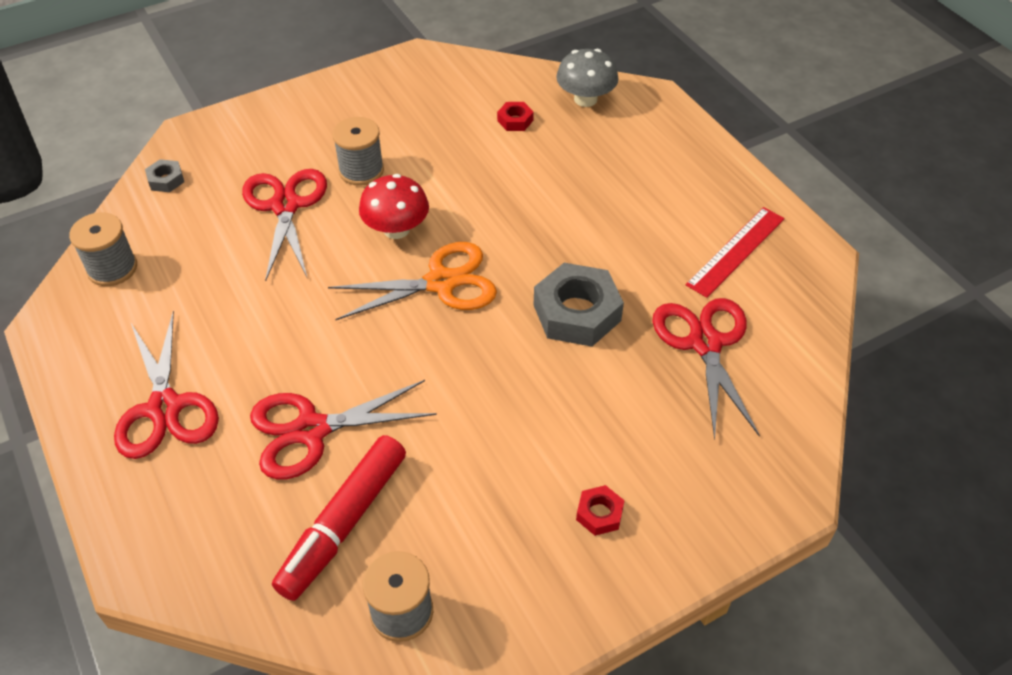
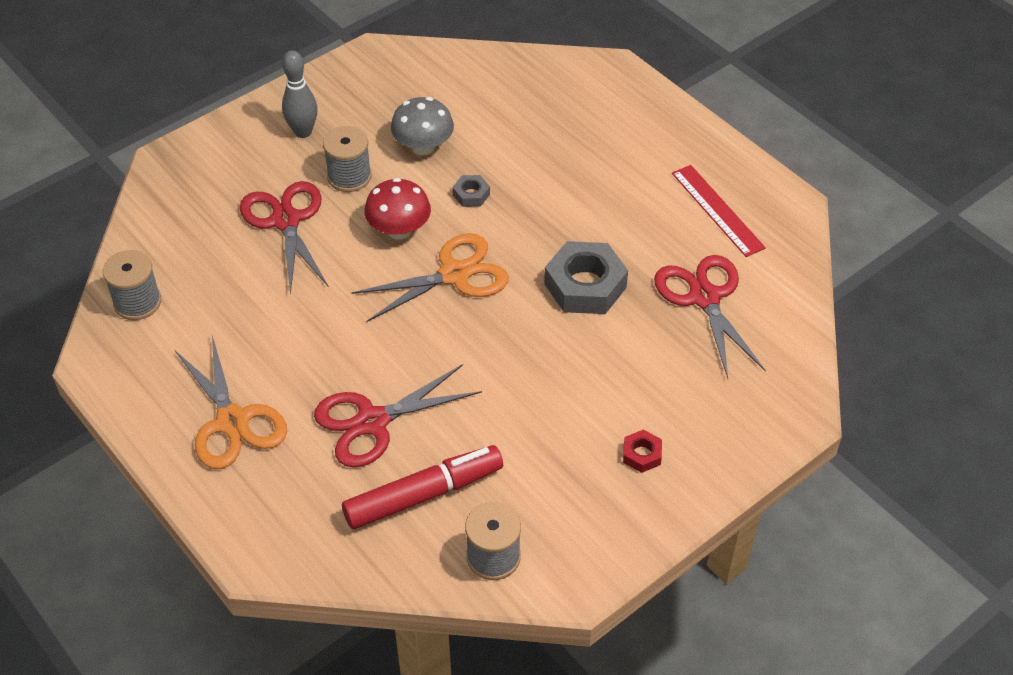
camera: 10 degrees left, 0 degrees up
red scissors [114,311,219,459] -> orange scissors [174,336,287,469]
grey nut [145,159,184,192] -> grey nut moved to [453,175,490,207]
red marker [272,435,406,601] -> red marker turned 135 degrees counterclockwise [342,445,503,529]
red nut [497,102,534,131] -> none
grey mushroom [556,49,619,107] -> grey mushroom moved to [391,97,454,155]
red ruler [685,207,785,298] -> red ruler turned 60 degrees counterclockwise [672,165,766,257]
none -> grey bowling pin [282,50,318,138]

